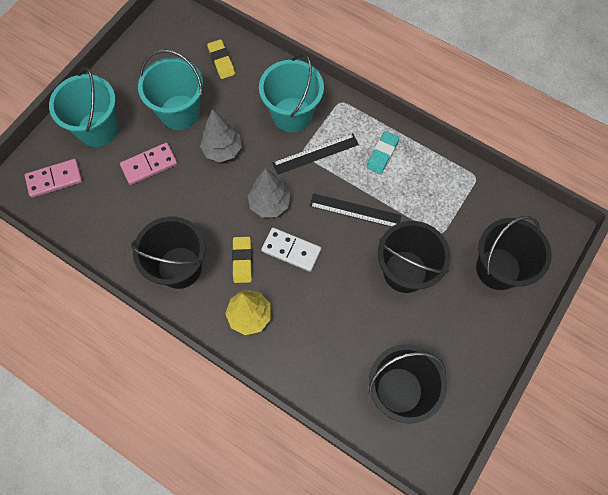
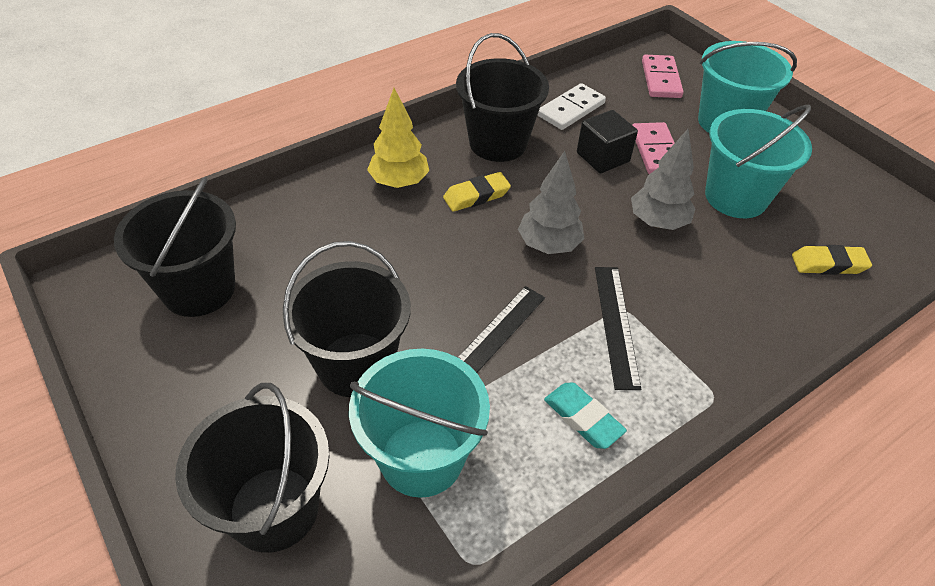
camera: 110 degrees right, 20 degrees down
yellow eraser [232,237,252,283] -> yellow eraser turned 45 degrees counterclockwise [443,172,511,212]
turquoise bucket [259,54,324,132] -> turquoise bucket moved to [349,349,490,498]
white domino [261,228,321,272] -> white domino moved to [538,83,606,130]
none -> black cube [577,110,638,173]

